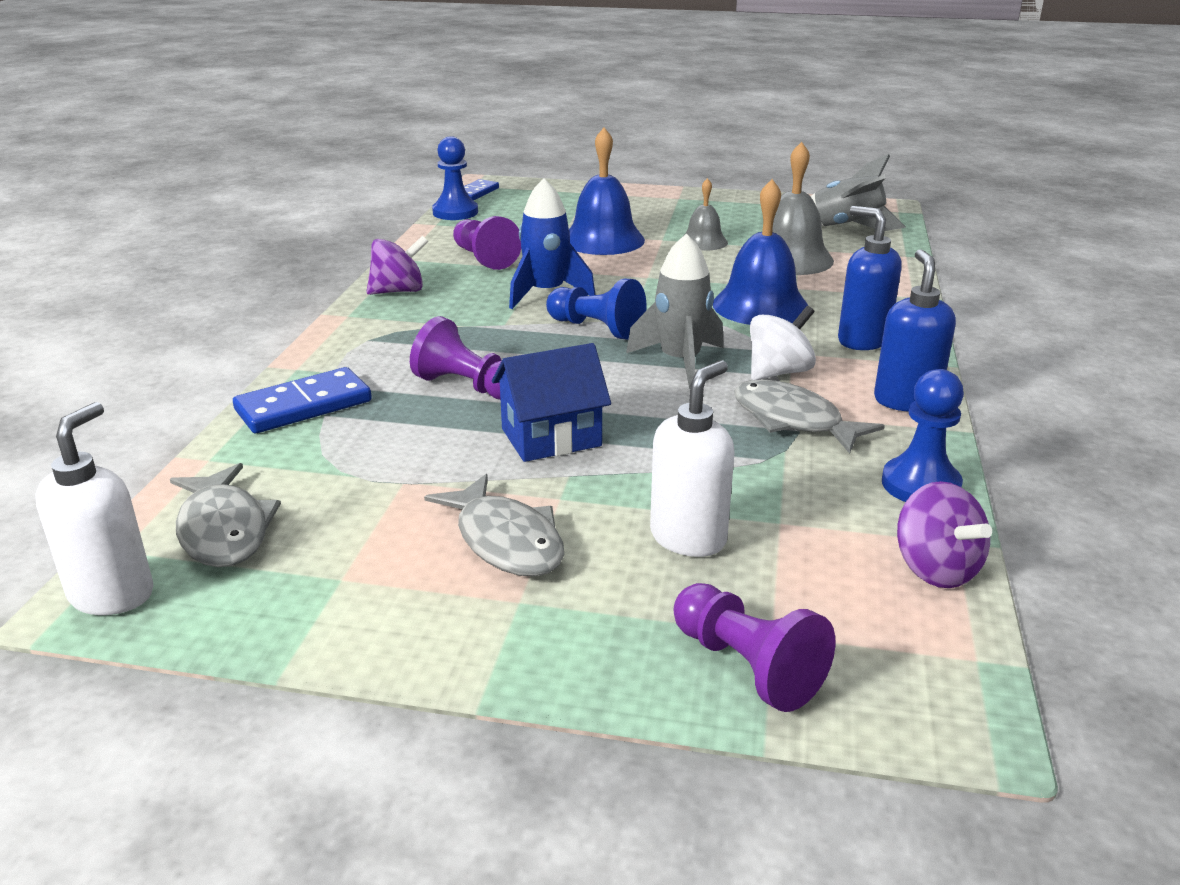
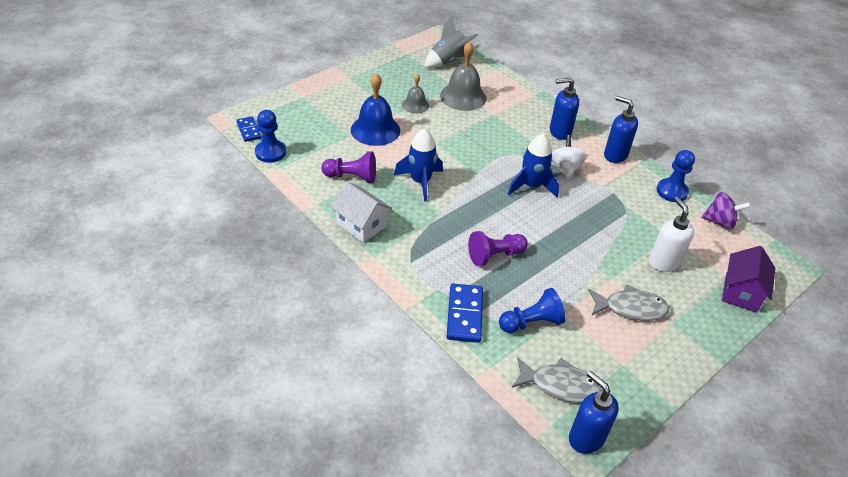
camera: 55 degrees left, 15 degrees up
white soap dispenser [35,402,153,615] -> blue soap dispenser [569,371,619,454]
purple spinning top [367,235,428,295] -> white house [331,181,392,243]
blue house [492,343,611,462] -> none
blue pawn [546,279,646,340] -> blue pawn moved to [499,288,566,333]
grey rocket [626,233,724,389] -> blue rocket [508,134,559,198]
purple pawn [673,583,835,712] -> purple house [722,246,775,313]
blue bell [713,179,808,325] -> none
grey fish [734,380,885,454] -> none

